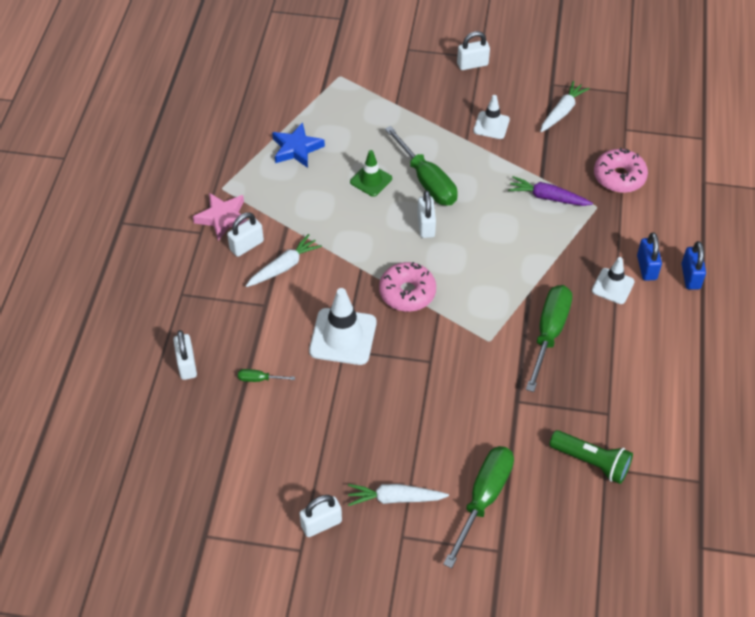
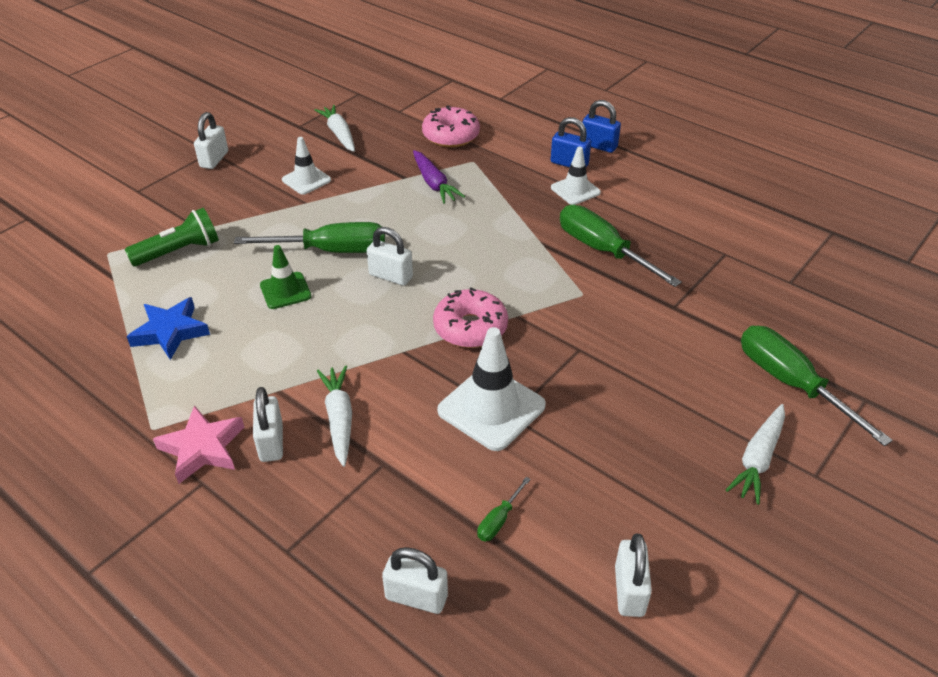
camera: 60 degrees left, 10 degrees down
white padlock [299,495,342,537] -> white padlock moved to [615,534,652,617]
purple carrot [508,176,593,206] -> purple carrot turned 75 degrees counterclockwise [413,150,465,204]
green flashlight [549,430,633,484] -> green flashlight moved to [125,208,219,266]

